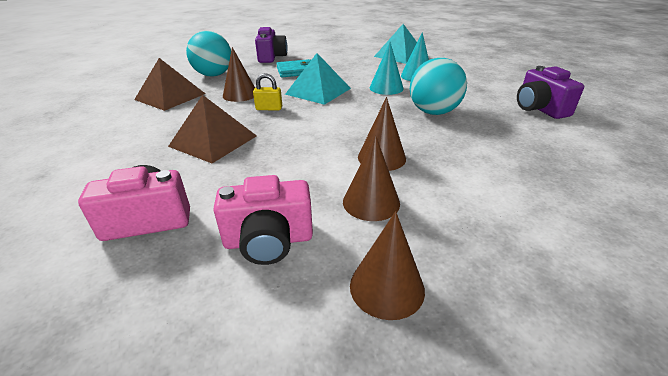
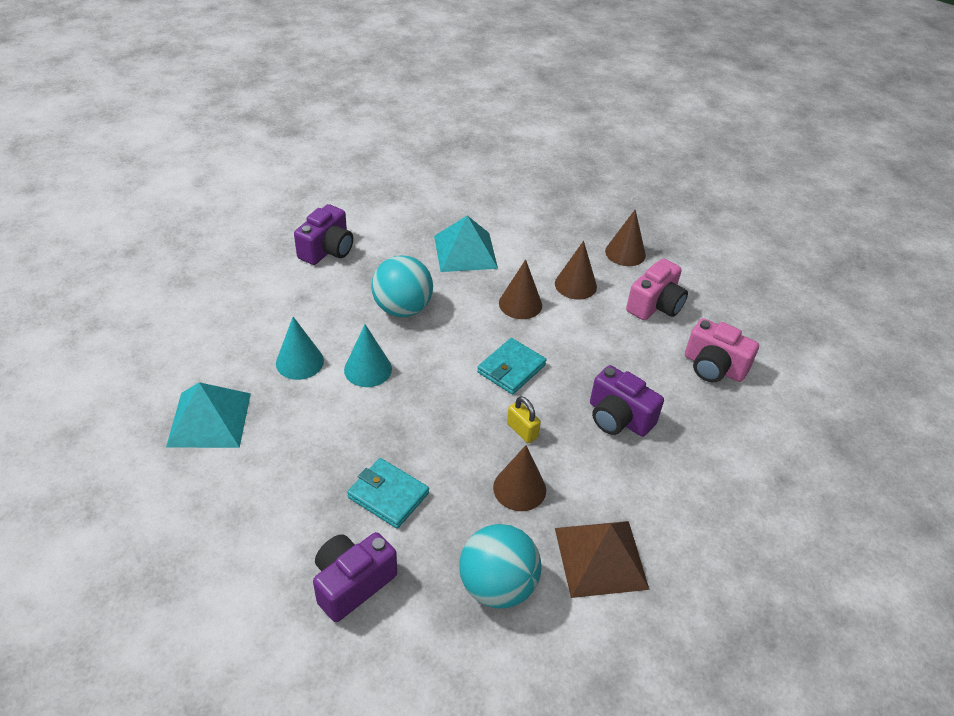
camera: 135 degrees left, 10 degrees up
brown pyramid [168,95,257,163] -> purple camera [590,365,664,437]
pink camera [213,175,313,265] -> pink camera turned 90 degrees clockwise [626,258,688,320]
turquoise pyramid [285,53,351,105] -> turquoise pyramid moved to [434,216,498,272]
none -> turquoise wallet [477,338,546,394]

